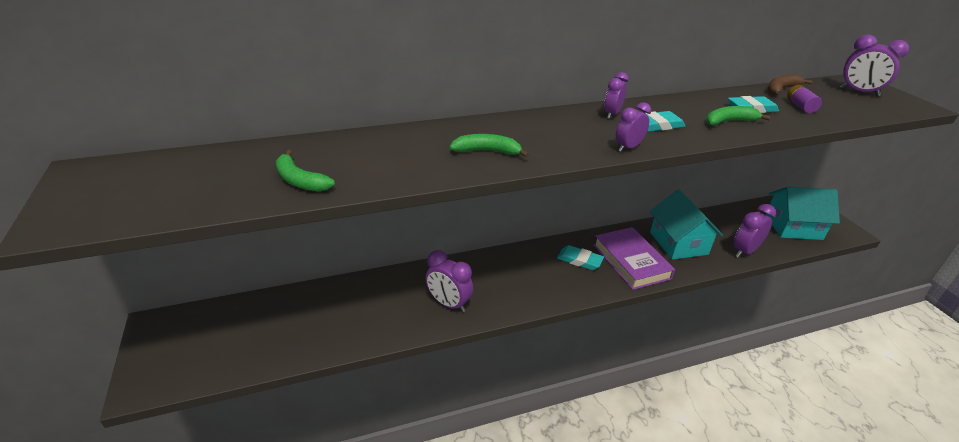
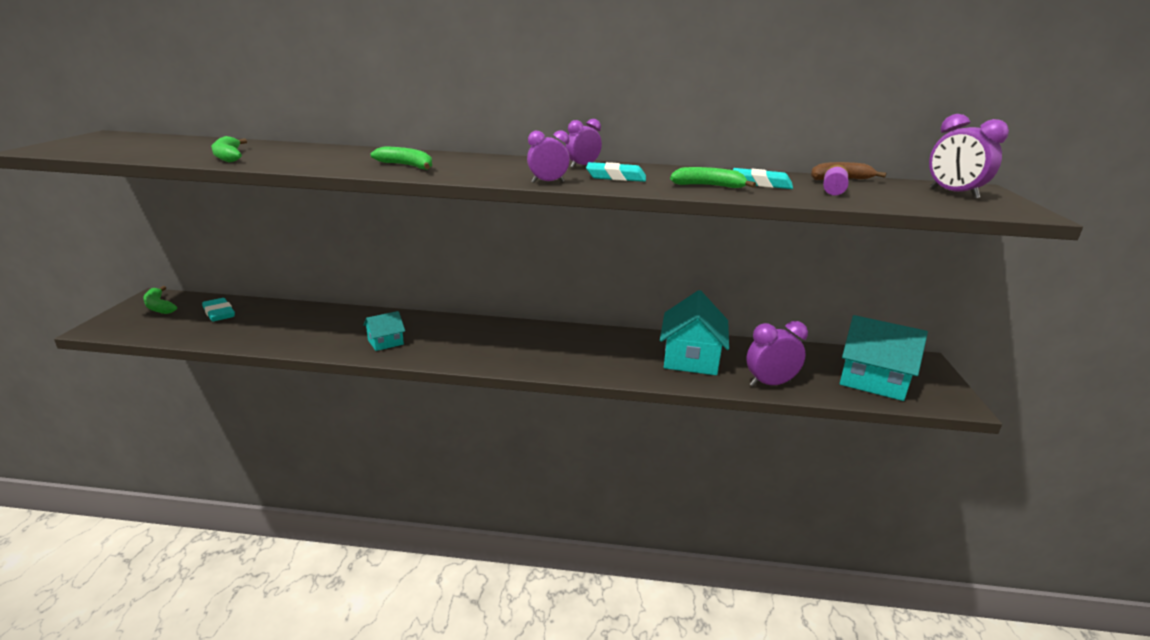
camera: 25 degrees right, 10 degrees down
purple clock [426,250,473,312] -> turquoise house [363,311,405,351]
turquoise eraser [557,245,604,270] -> turquoise eraser moved to [202,298,235,322]
purple book [594,227,675,290] -> none
none -> green banana [143,286,177,314]

